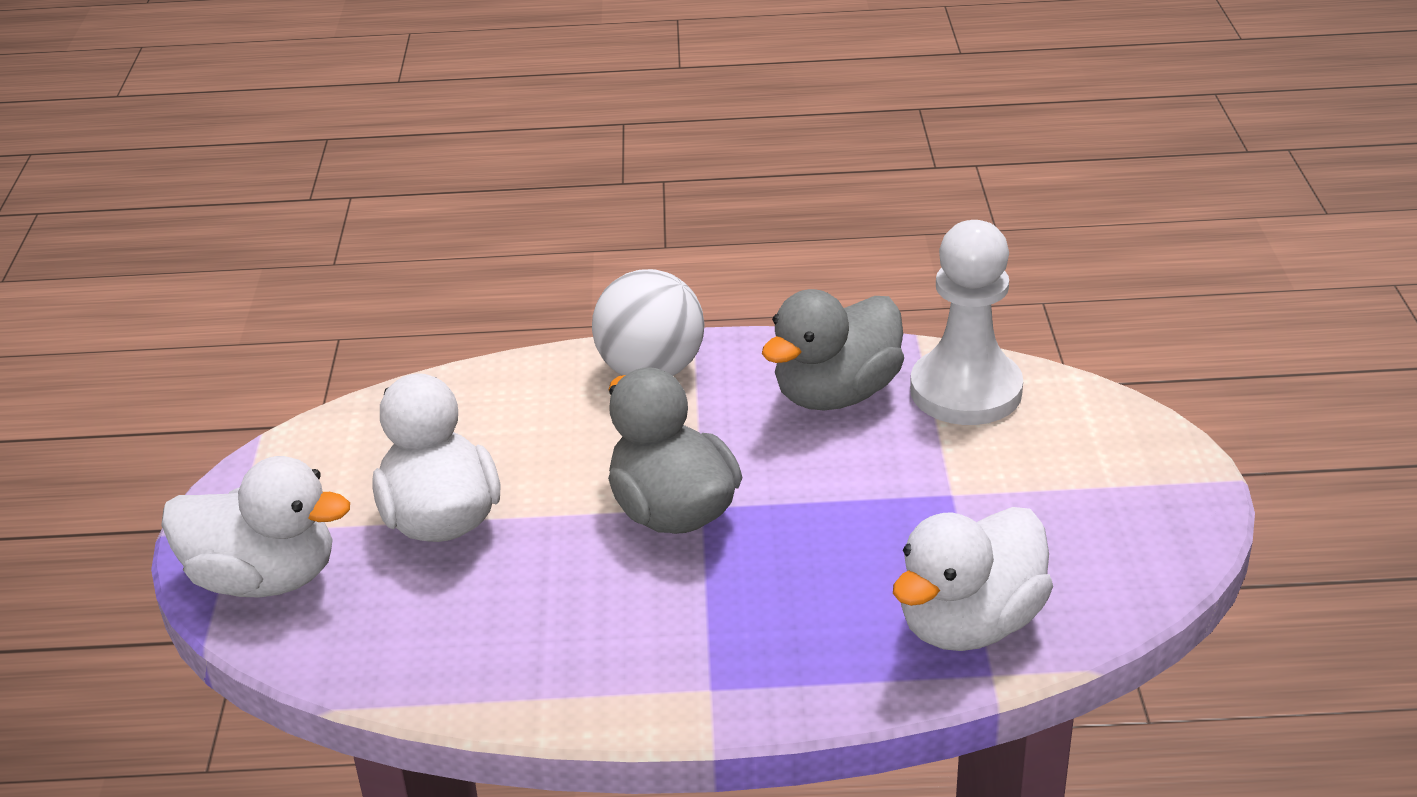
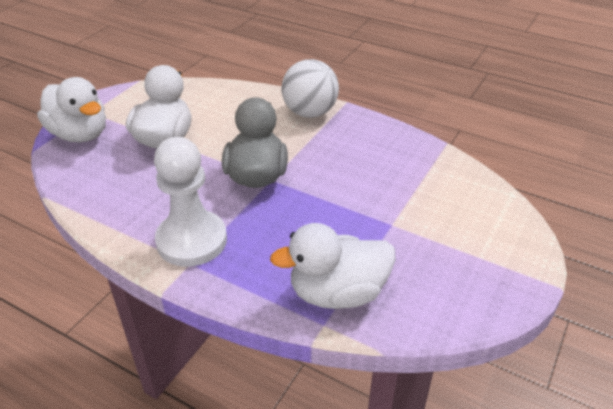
camera: 30 degrees right, 5 degrees up
grey duck [762,289,904,410] -> none
white pawn [910,220,1023,425] -> white pawn moved to [154,137,227,267]

